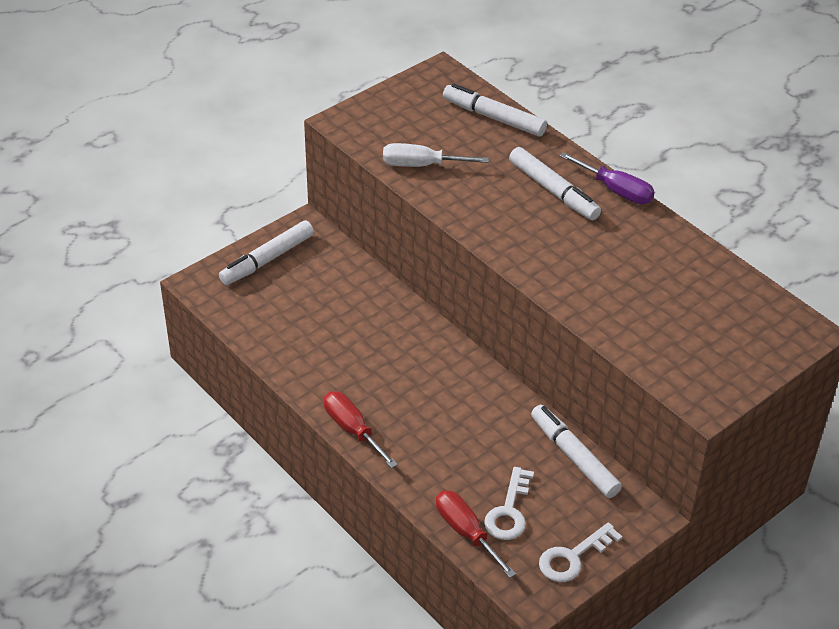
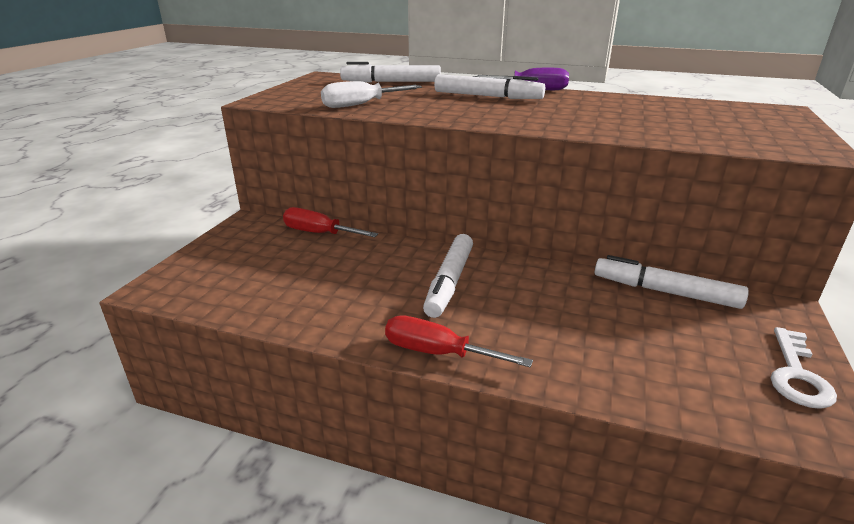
camera: 30 degrees left, 15 degrees down
white marker [219,221,314,285] -> white marker moved to [423,234,473,318]
red screwdriver [436,490,516,578] -> red screwdriver moved to [283,207,378,237]
white key [484,467,534,540] -> none

